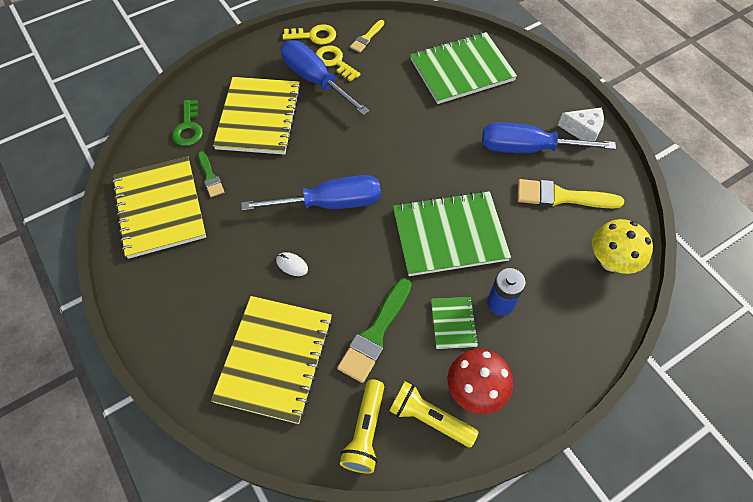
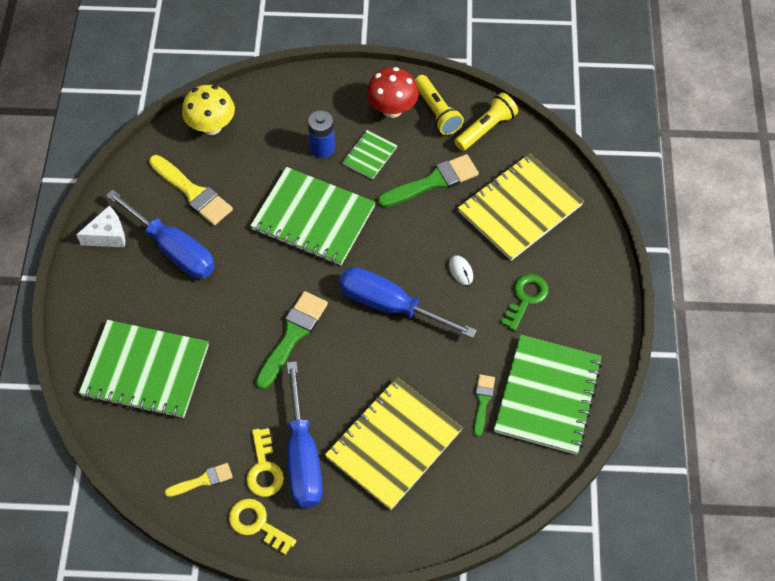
camera: 145 degrees left, 0 degrees up
yellow notebook [112,157,206,259] -> green notebook [494,335,602,455]
green key [172,100,203,146] -> green key moved to [501,274,548,331]
white cheese [558,107,604,141] -> white cheese turned 105 degrees clockwise [76,206,125,247]
none -> green brush [256,291,328,390]

